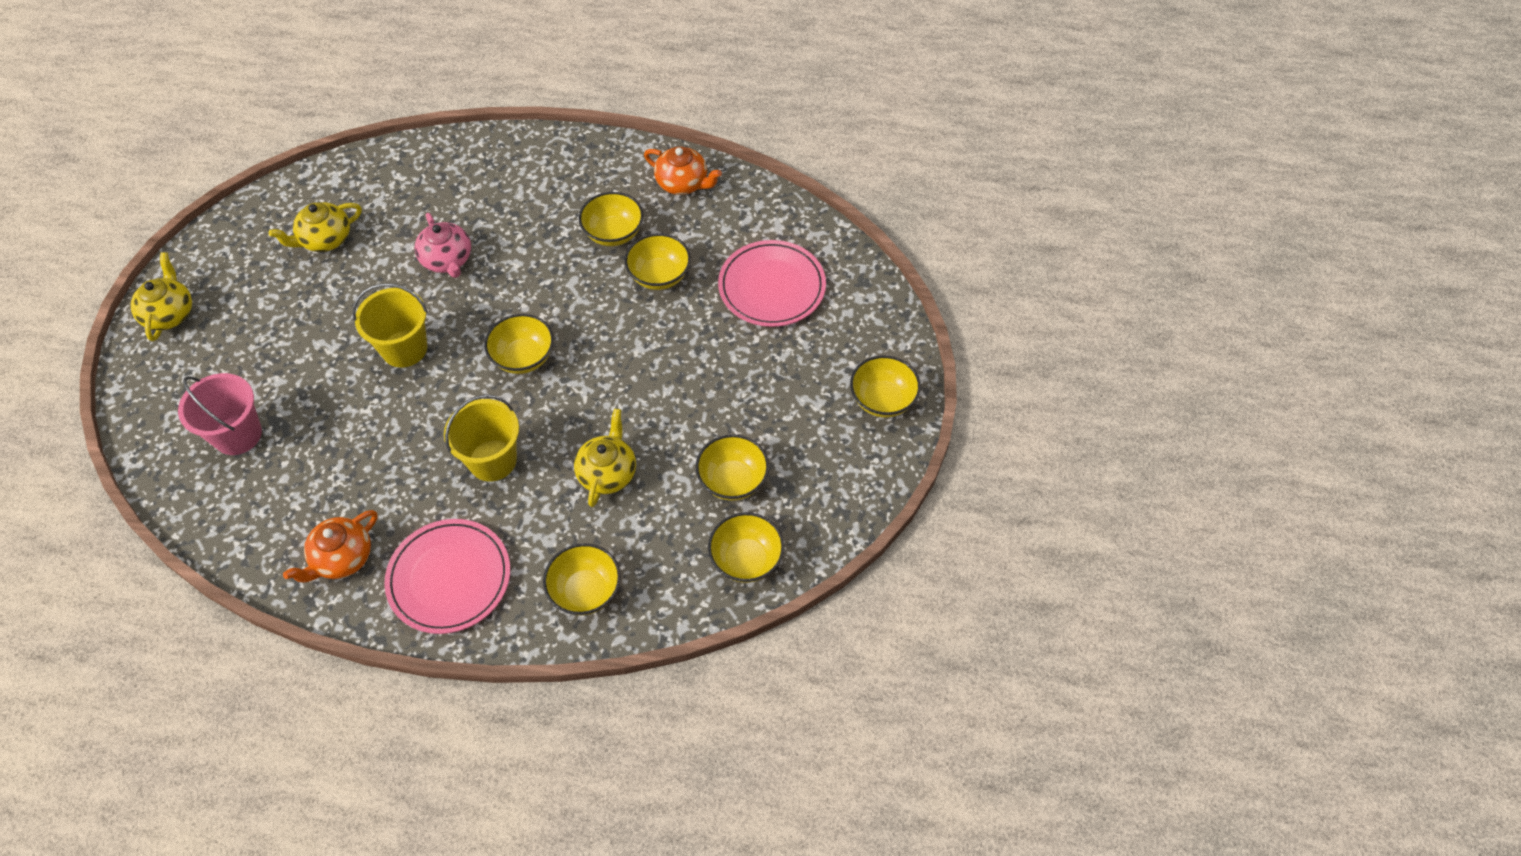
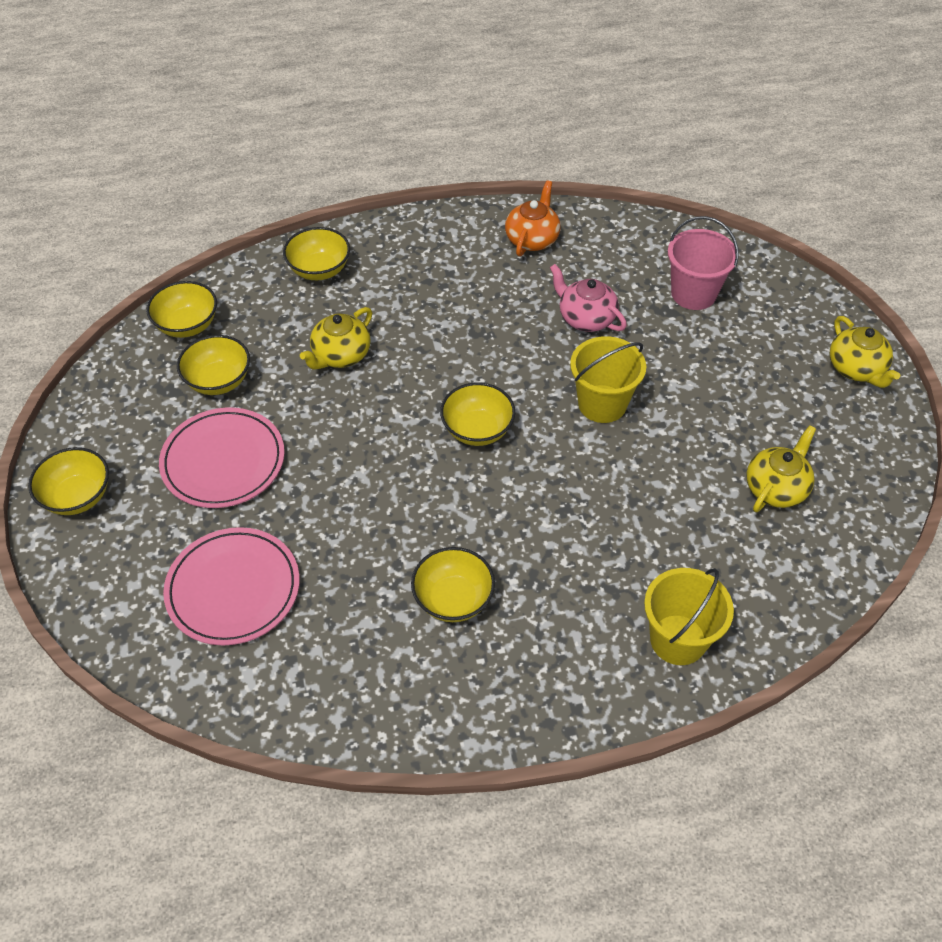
camera: 160 degrees right, 5 degrees down
pink plate [384,519,510,634] -> pink plate moved to [159,408,285,508]
pink teapot [415,213,471,278] -> pink teapot moved to [550,264,627,332]
yellow bucket [444,395,519,481] -> yellow bucket moved to [644,568,734,665]
yellow teapot [574,409,636,507] -> yellow teapot turned 45 degrees clockwise [300,307,372,370]
yellow bowl [625,234,691,290] -> none
orange teapot [644,146,722,195] -> none

